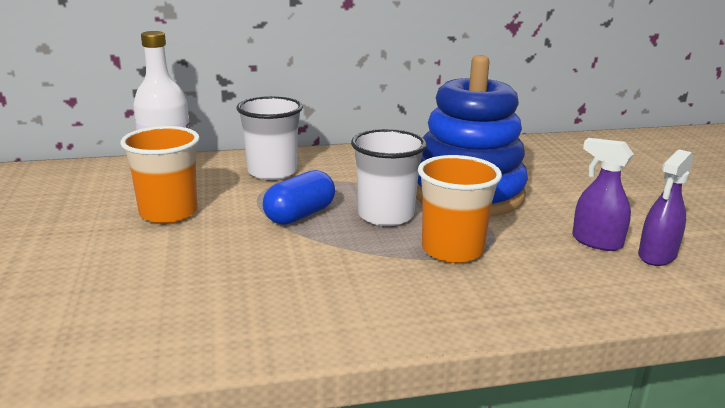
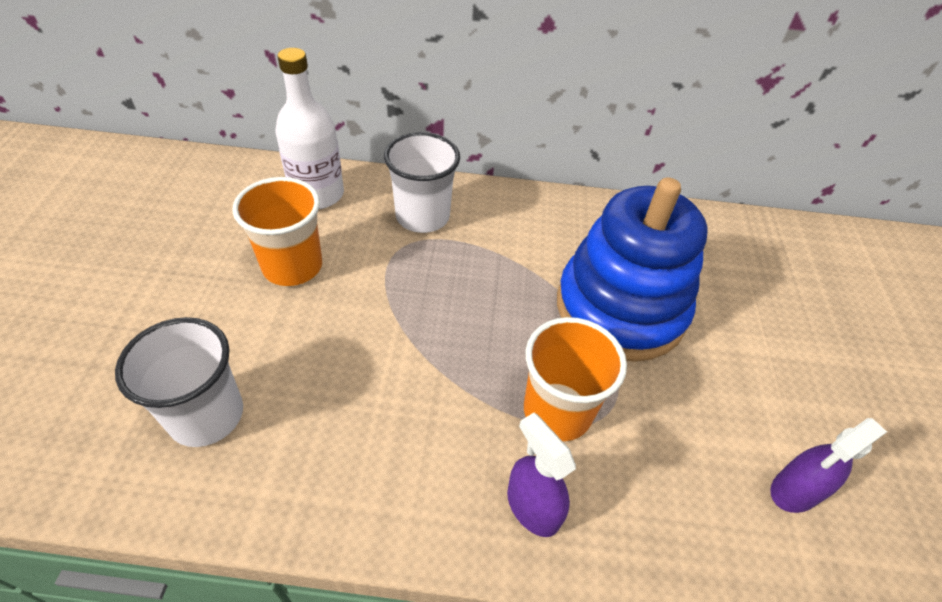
camera: 15 degrees right, 25 degrees up
blue capsule [263,170,335,225] -> none
white cup [351,129,427,226] -> white cup moved to [115,317,243,447]
purple spray bottle [572,138,634,251] -> purple spray bottle moved to [507,413,576,537]

